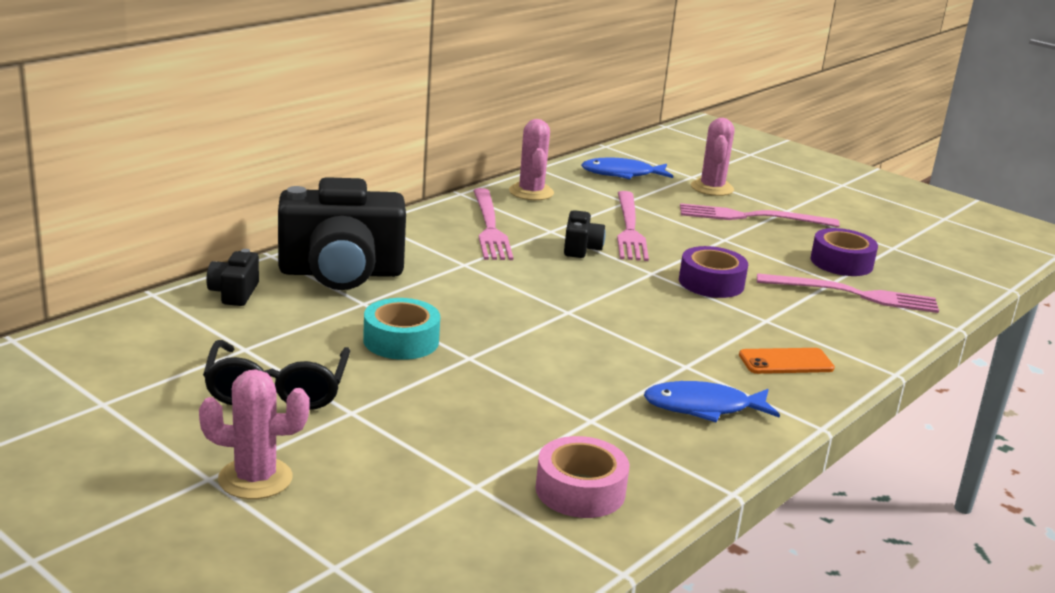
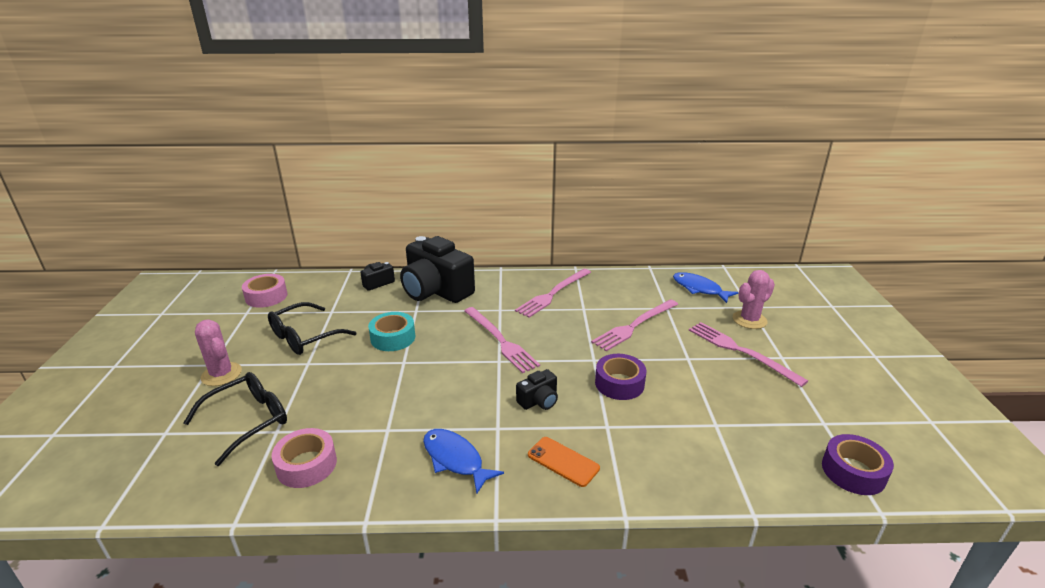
camera: 50 degrees right, 5 degrees up
pink cactus [509,119,554,200] -> none
black camera [564,210,606,258] -> black camera moved to [516,369,558,410]
pink fork [757,273,939,313] -> pink fork moved to [464,307,540,373]
purple tape [810,228,878,276] -> purple tape moved to [822,434,894,495]
none -> black glasses [184,372,287,466]
none -> pink tape [242,274,288,308]

